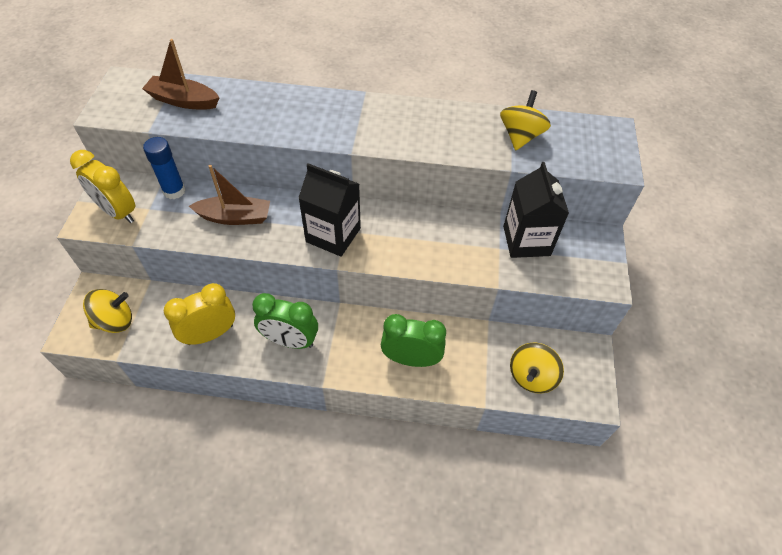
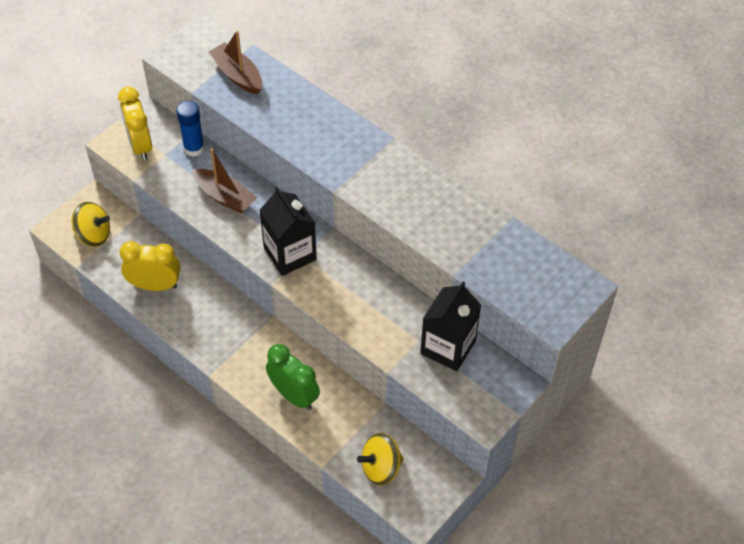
camera: 35 degrees right, 0 degrees up
green clock [252,293,318,349] -> none
yellow spinning top [500,90,551,150] -> none

